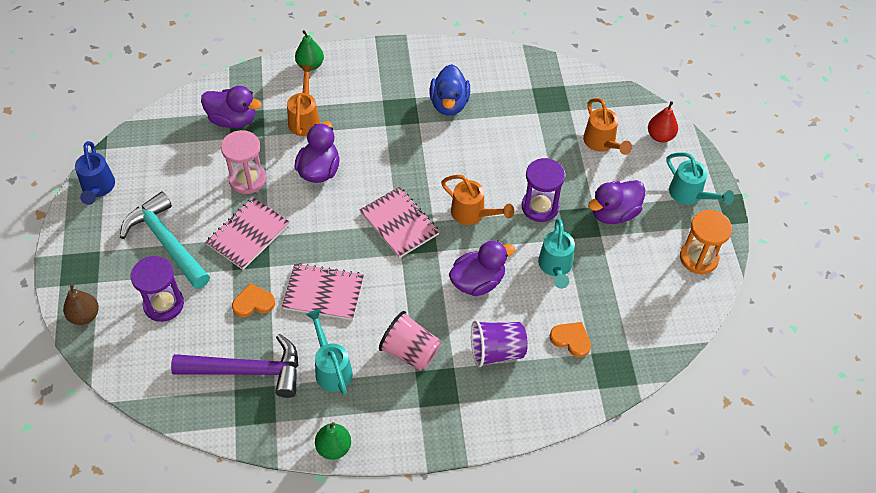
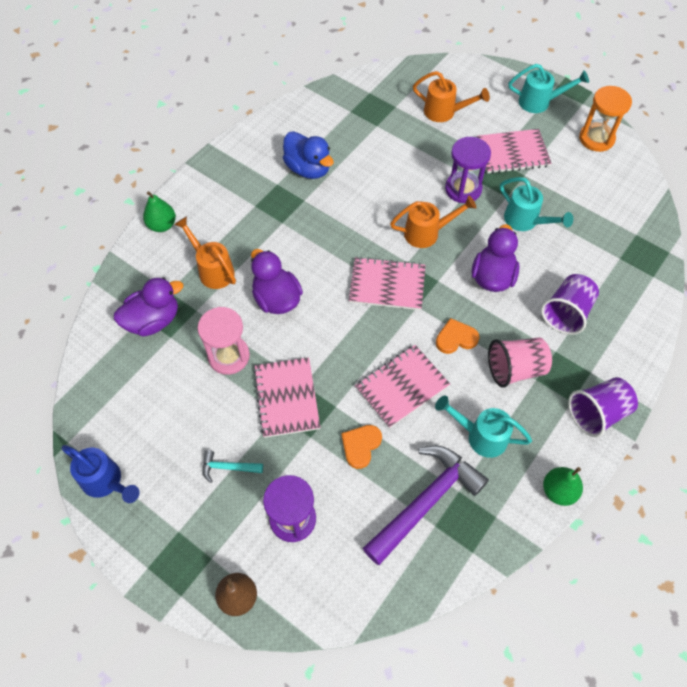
camera: 45 degrees left, 5 degrees up
turquoise hammer [120,192,210,289] -> turquoise hammer [202,450,263,483], size x0.45
orange heart [550,322,591,357] -> orange heart moved to [436,318,480,354]
purple duck [588,180,646,224] -> pink notebook [477,129,552,174]
red pear [648,101,678,142] -> none
none -> purple cup [568,377,638,437]

